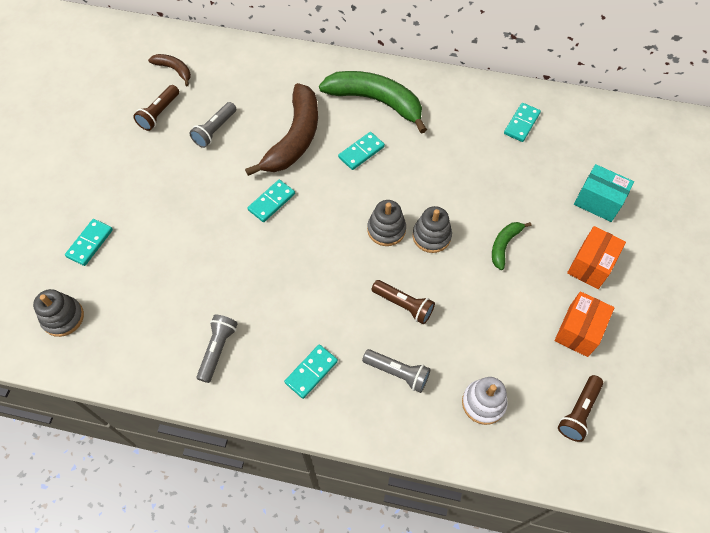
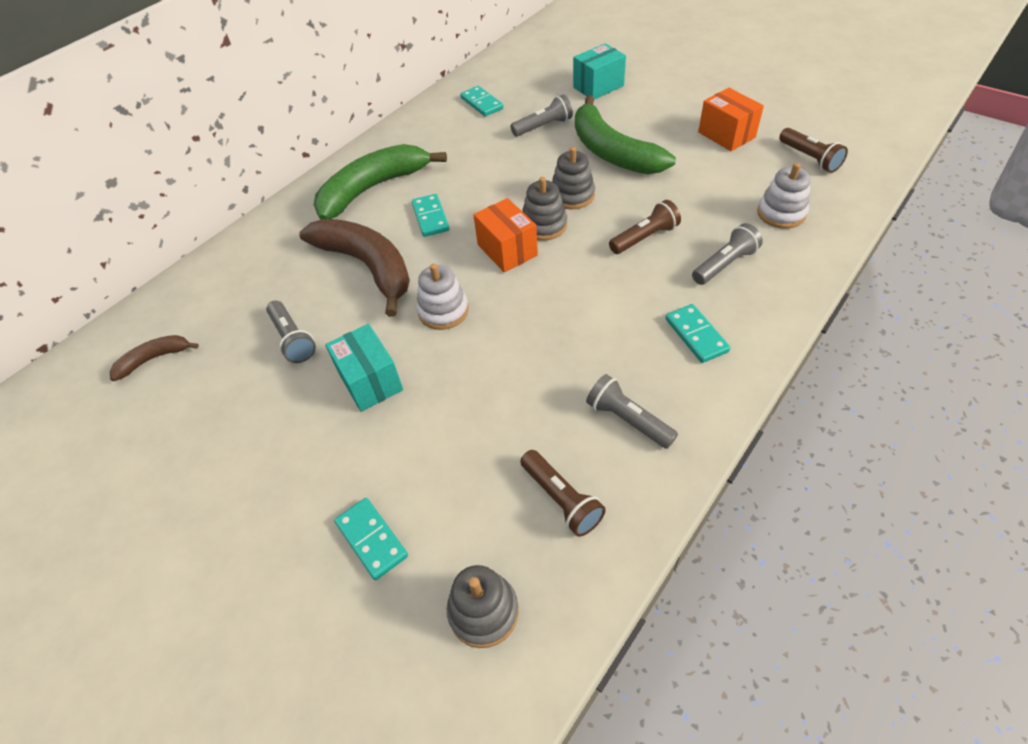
camera: 60 degrees left, 10 degrees down
brown flashlight [133,85,179,131] -> brown flashlight moved to [520,450,606,537]
turquoise domino [248,180,295,222] -> white stacking toy [416,263,469,330]
green banana [492,222,532,270] -> green banana [575,95,676,174], size x2.07
orange box [567,226,626,289] -> orange box moved to [473,198,538,272]
none -> turquoise box [325,324,403,412]
none -> grey flashlight [510,95,573,136]

